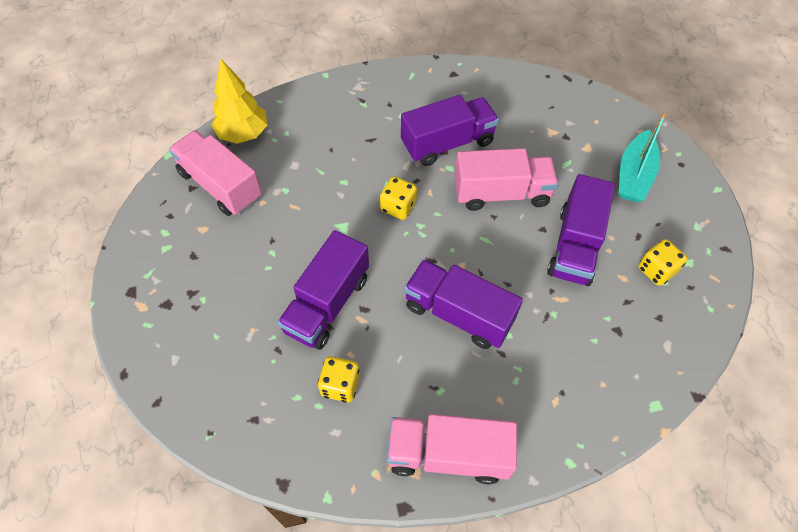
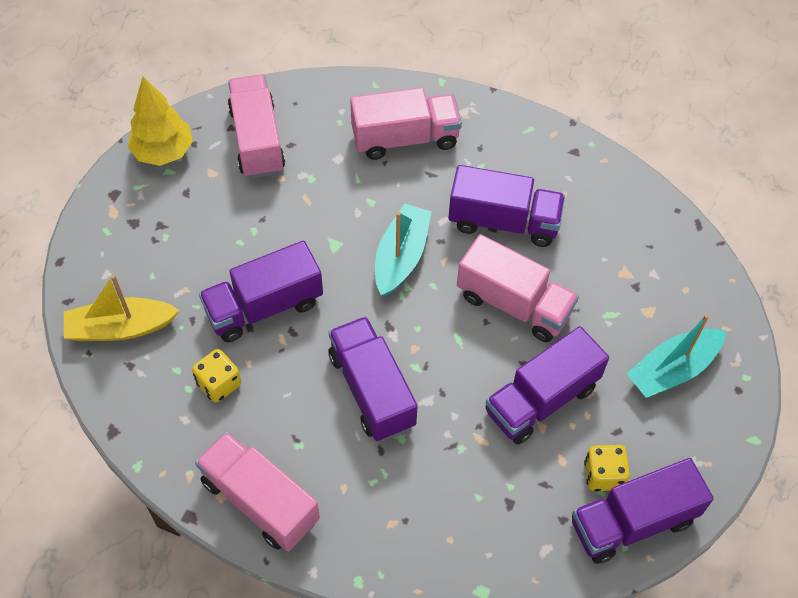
camera: 35 degrees right, 0 degrees up
yellow tree [211,59,268,144] -> yellow tree moved to [127,77,193,166]
yellow dice [380,176,417,220] -> turquoise boat [375,203,432,296]
none -> yellow boat [64,275,180,341]
none -> pink truck [350,87,462,160]
none -> purple truck [572,458,714,564]

